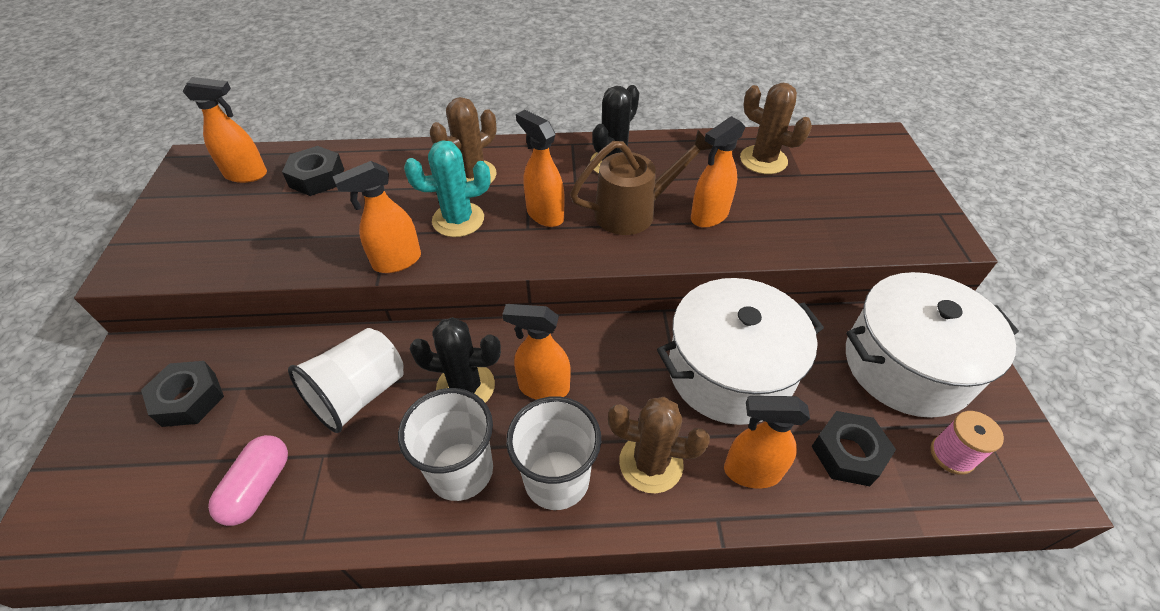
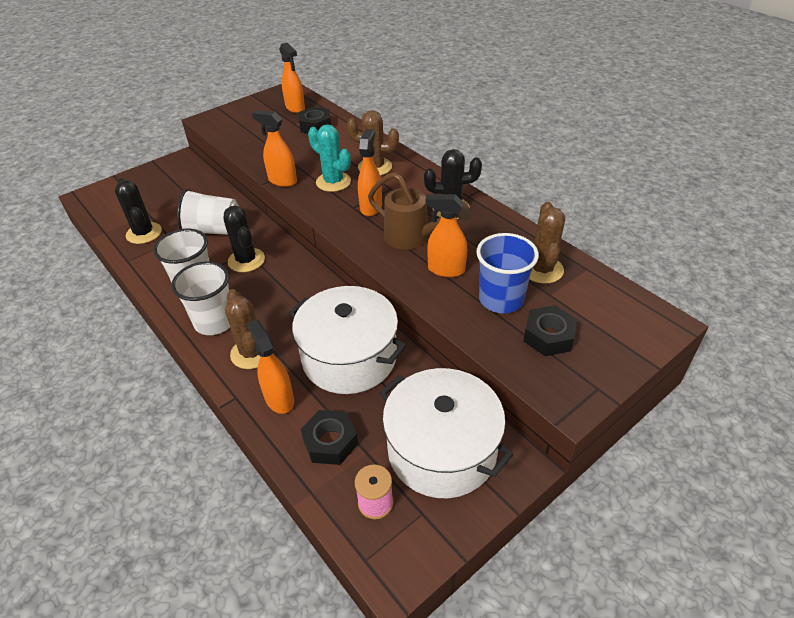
camera: 55 degrees right, 5 degrees down
black nut [141,361,224,427] -> black nut moved to [523,305,577,356]
pink capsule [208,435,288,526] -> black cactus [115,178,162,244]
orange spray bottle [502,304,570,400] -> none
none -> blue cup [476,233,539,314]

